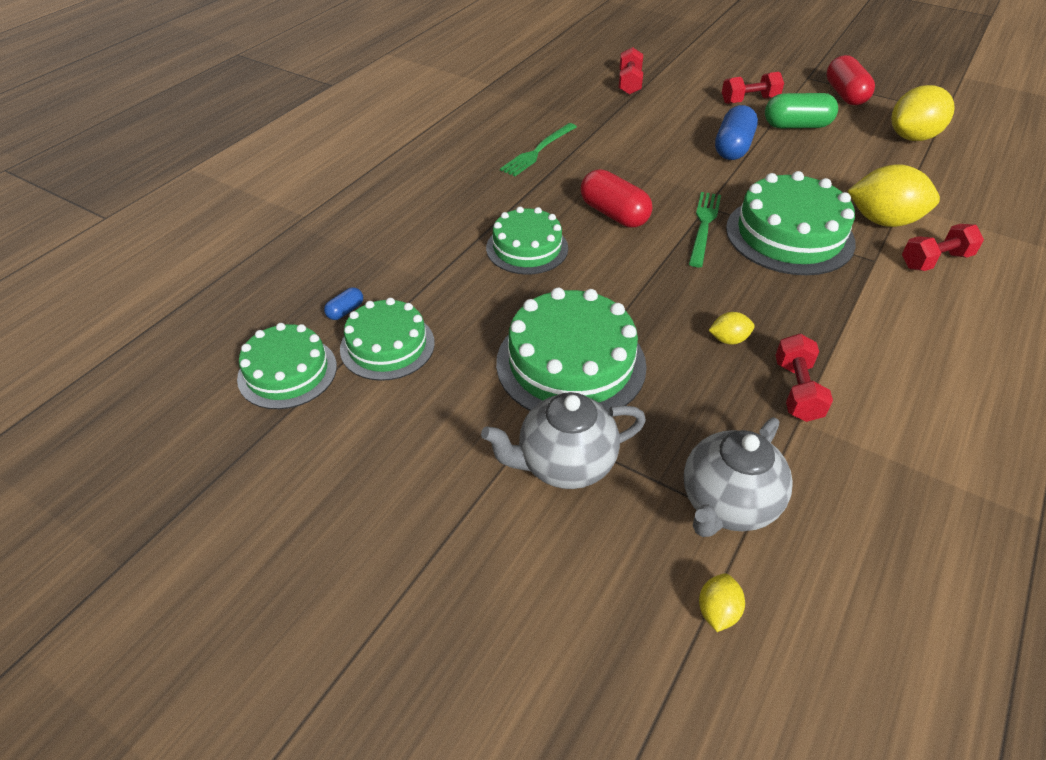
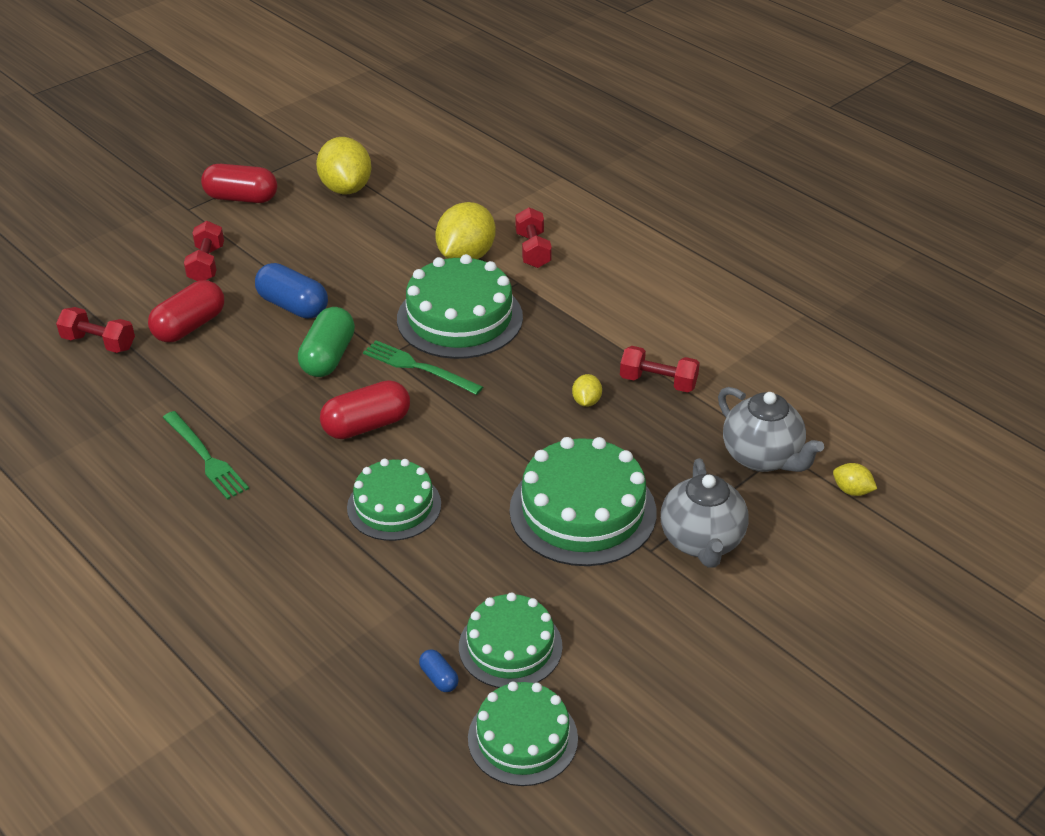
camera: 75 degrees left, 5 degrees down
green capsule [765,93,838,128] -> green capsule moved to [298,307,355,377]
none -> red capsule [148,280,224,342]

